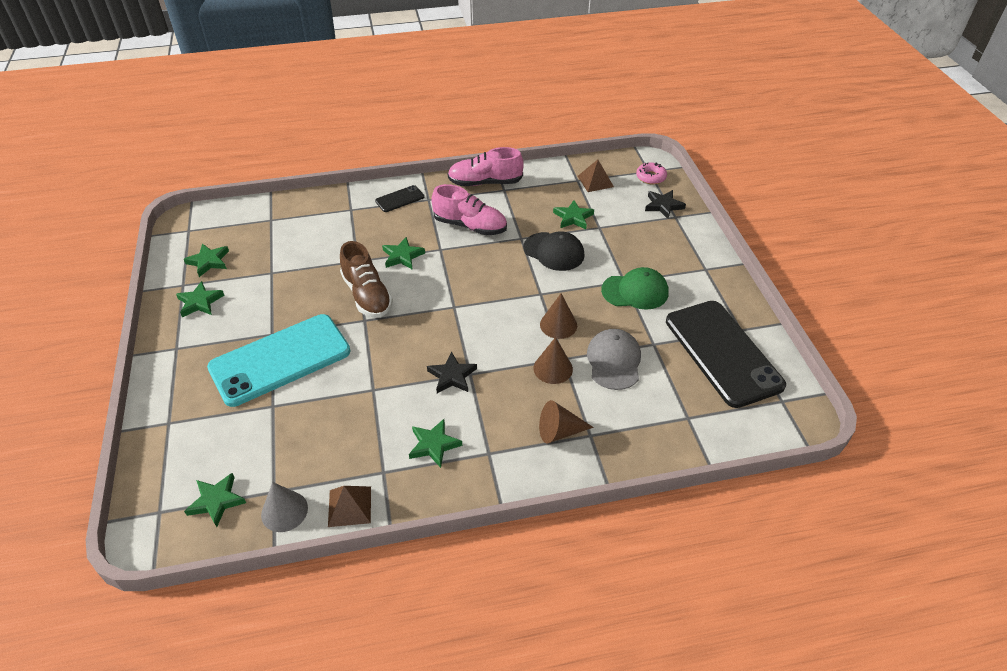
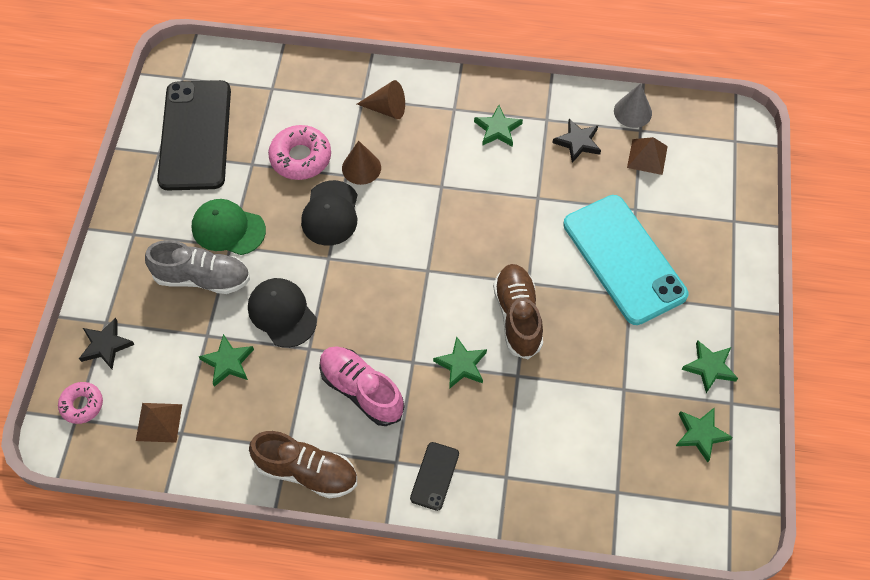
camera: 160 degrees left, 15 degrees up
green star [184,473,246,527] -> none
turquoise phone [207,314,350,407] -> turquoise phone turned 75 degrees clockwise [563,195,688,325]
brown pyramid [328,486,371,527] -> brown pyramid moved to [627,137,668,175]
black phone [375,185,424,212] -> black phone turned 60 degrees counterclockwise [410,442,459,511]
black star [427,352,477,393] -> black star moved to [552,119,601,163]
pink shoe [447,147,524,186] -> brown shoe [249,431,357,498]
brown cone [540,293,577,339] -> black cap [301,180,357,246]
grey cap [587,329,641,390] -> pink donut [268,125,331,180]
none -> grey shoe [145,240,250,294]

